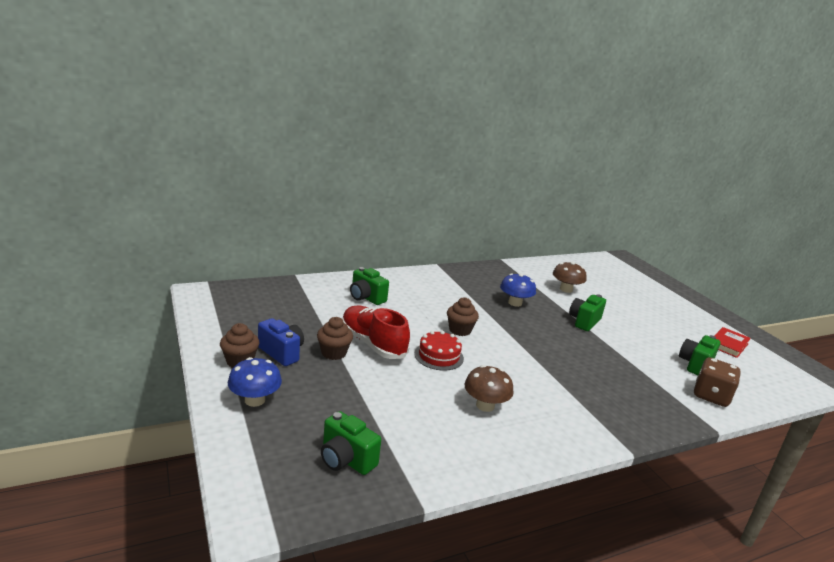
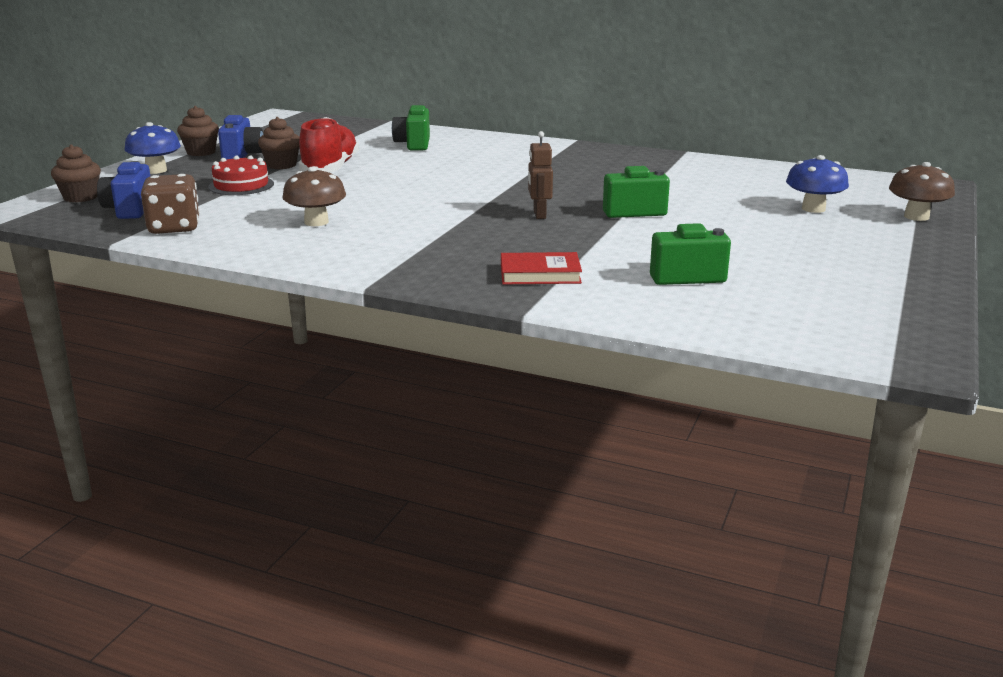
camera: 50 degrees right, 0 degrees up
green camera [321,411,381,475] -> blue camera [97,161,150,219]
red cake [414,331,464,371] -> red cake moved to [208,155,274,195]
brown cupcake [447,297,479,336] -> brown cupcake moved to [51,144,101,202]
blue mushroom [500,273,536,307] -> blue mushroom moved to [786,155,849,213]
brown mushroom [553,262,586,293] -> brown mushroom moved to [889,162,955,221]
brown dice [694,357,741,407] -> brown dice moved to [141,174,200,234]
red book [714,327,751,358] -> red book moved to [501,252,582,284]
none -> brown robot [528,131,553,219]

